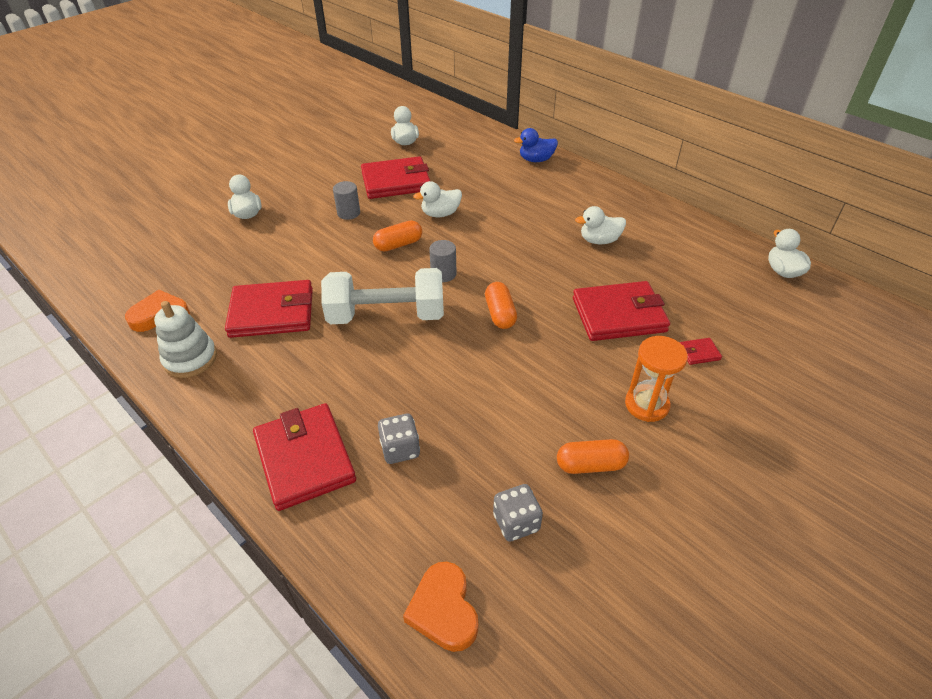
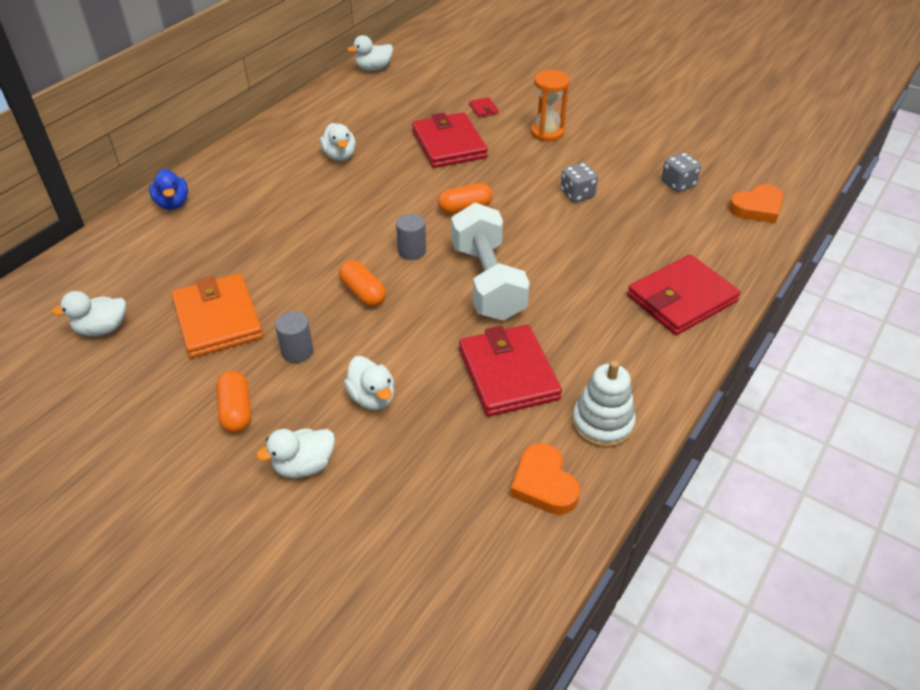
camera: 100 degrees left, 0 degrees up
red wallet [361,156,430,199] -> orange wallet [171,273,263,358]
grey dice [378,414,420,464] -> grey dice moved to [560,163,598,202]
white duck [413,181,462,217] -> white duck moved to [344,356,394,410]
orange capsule [557,439,629,474] -> orange capsule moved to [216,371,251,433]

